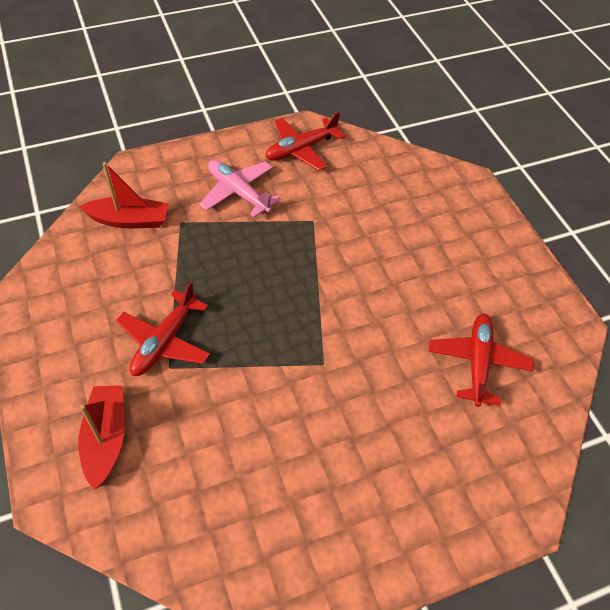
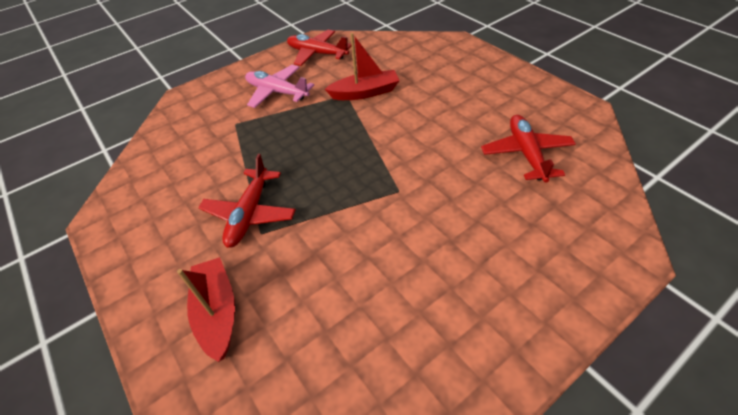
camera: 10 degrees left, 5 degrees down
red boat [78,162,169,229] -> red boat moved to [325,33,400,100]
red plane [265,112,345,171] -> red plane turned 75 degrees clockwise [287,30,352,66]

